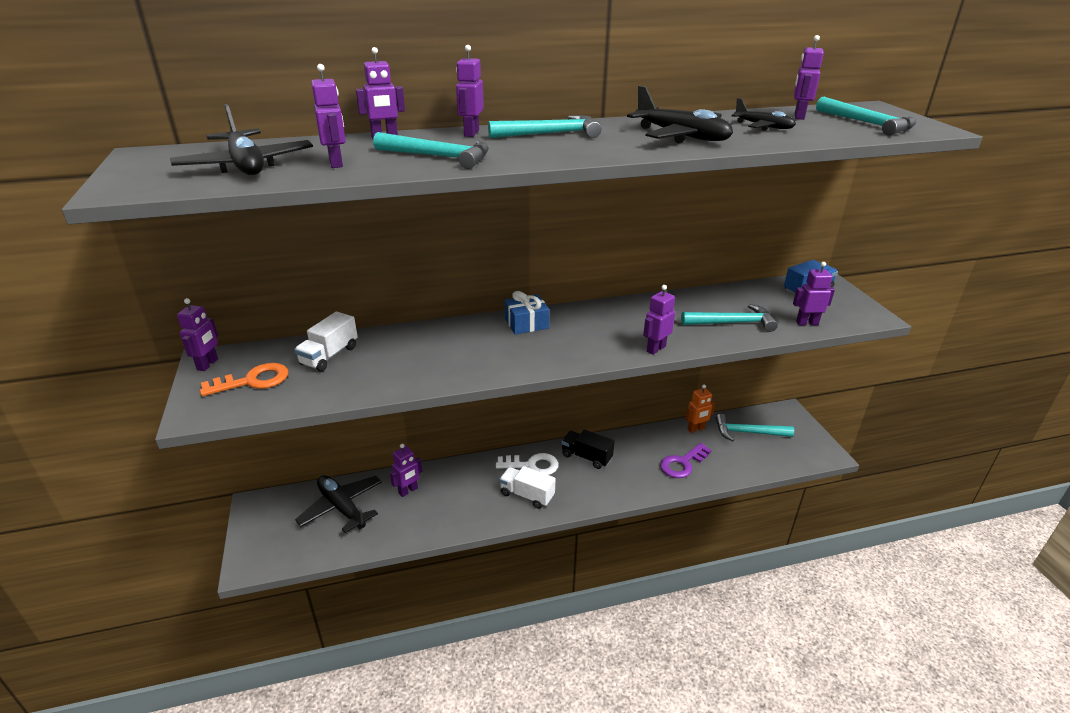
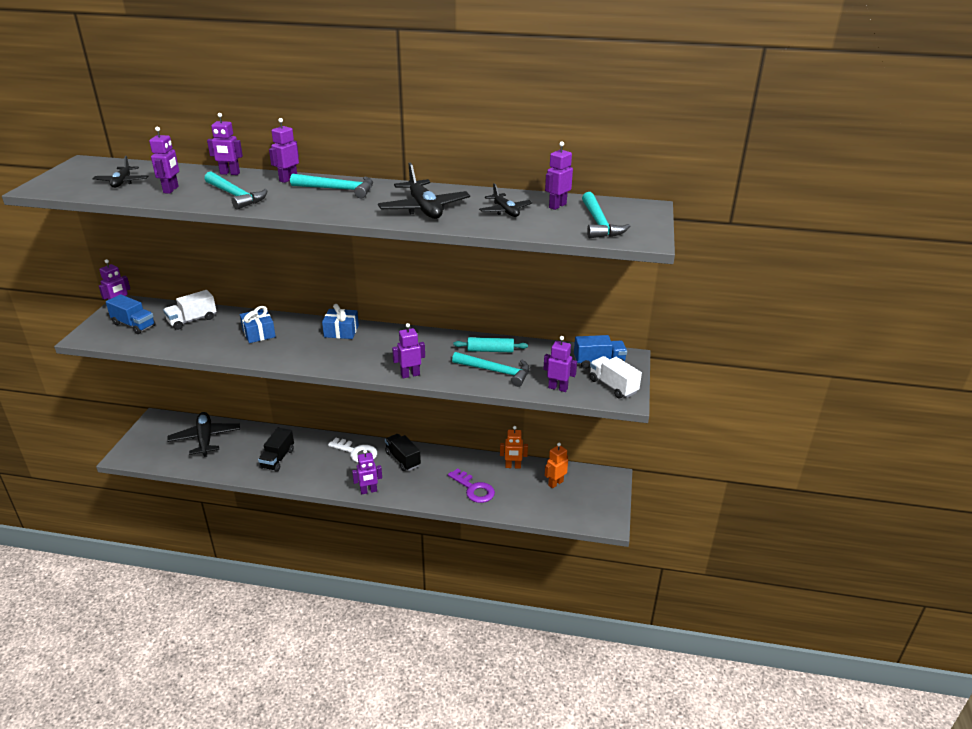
camera: 25 degrees right, 0 degrees up
black plane [170,104,313,175] -> black plane [93,156,149,188], size x0.60
orange key [200,363,288,396] -> blue truck [106,294,155,334]
purple robot [390,443,422,497] -> purple robot moved to [352,450,382,494]
white truck [499,466,556,509] -> white truck moved to [589,356,642,399]
purple key [660,443,712,478] -> purple key turned 120 degrees counterclockwise [448,468,495,503]
turquoise hammer [716,414,794,441] -> orange robot [545,443,568,488]
none -> blue gift [240,306,276,343]
none -> black truck [258,428,294,472]
none -> turquoise rolling pin [453,337,528,353]

